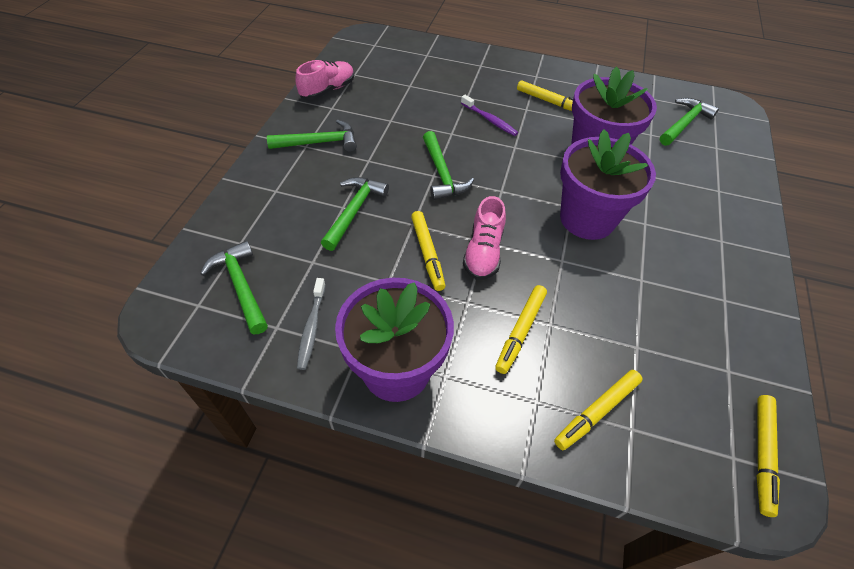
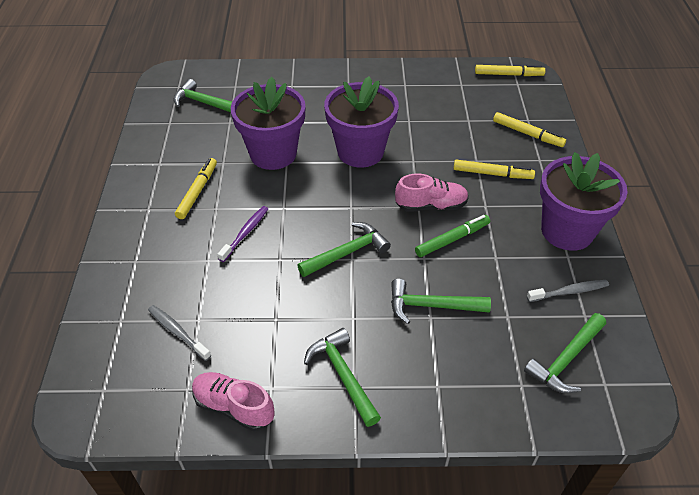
camera: 105 degrees left, 5 degrees down
yellow marker [411,211,446,291] -> green marker [415,215,490,257]
none -> grey toothbrush [148,305,211,361]

